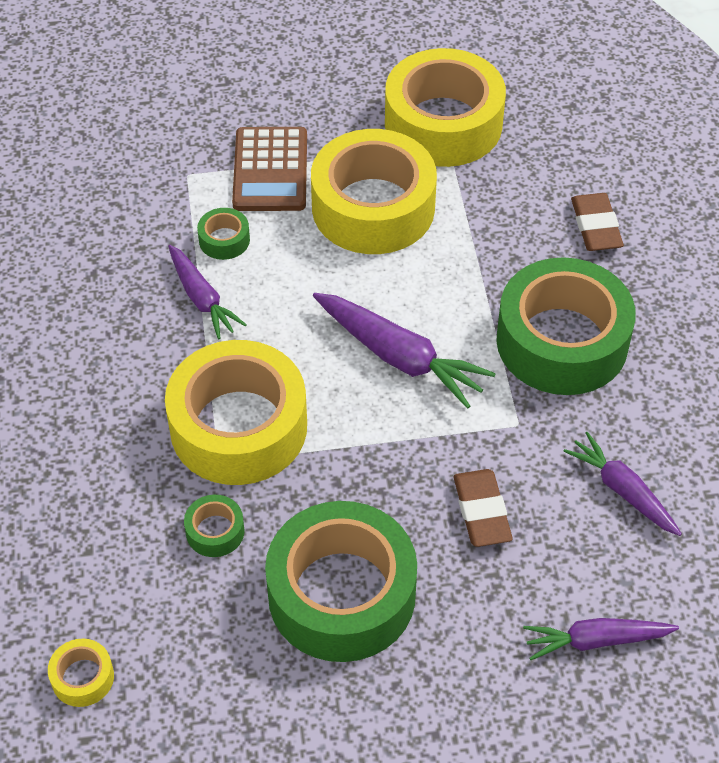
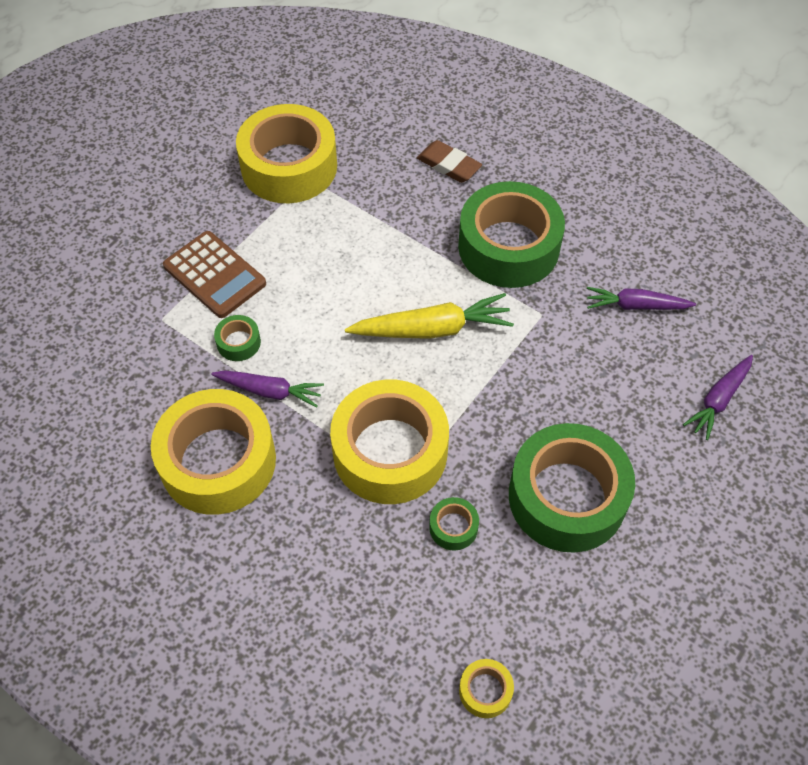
camera: 45 degrees left, 5 degrees up
yellow tape [311,129,437,254] -> yellow tape moved to [151,389,276,515]
purple carrot [313,293,496,409] -> yellow carrot [345,293,514,339]
brown eraser [454,469,513,547] -> none

